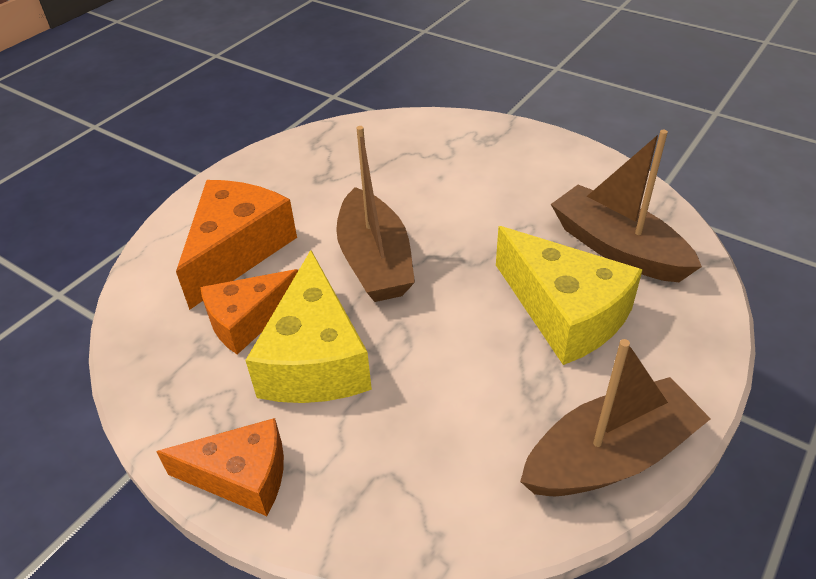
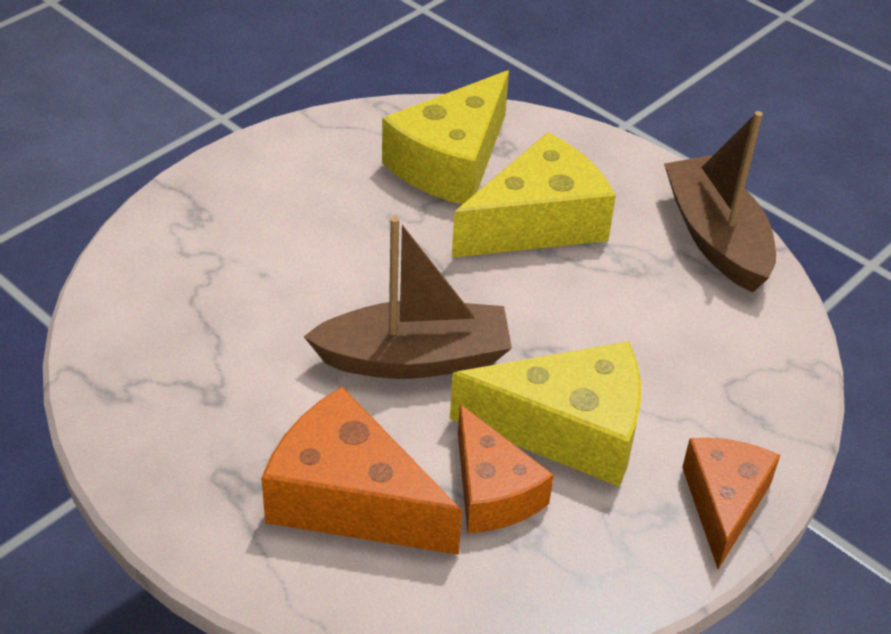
camera: 85 degrees left, 0 degrees up
brown boat [551,130,702,282] -> yellow cheese [382,70,509,204]

